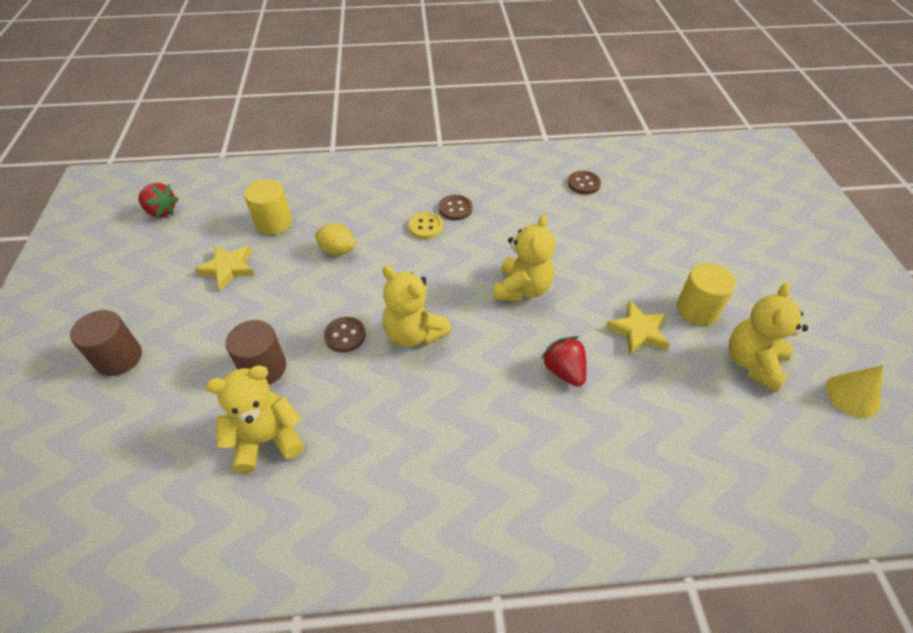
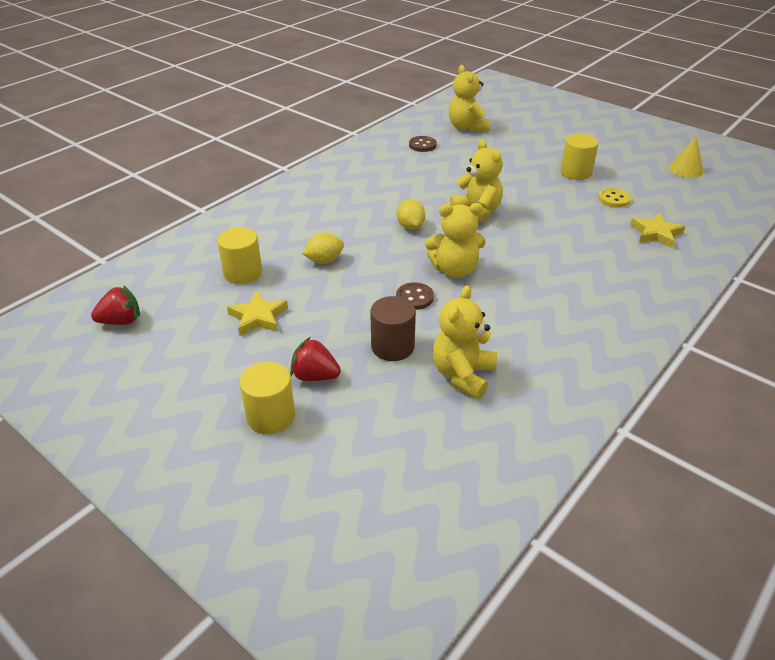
camera: 45 degrees left, 10 degrees down
brown cylinder [70,310,142,376] -> yellow cylinder [240,362,295,434]
yellow button [408,212,443,239] -> yellow button moved to [598,188,631,207]
brown button [439,195,472,220] -> none
red strawberry [541,336,587,387] -> red strawberry moved to [290,337,341,381]
yellow star [606,300,670,355] -> yellow star moved to [630,213,685,248]
yellow teddy bear [729,283,808,393] -> yellow teddy bear moved to [449,65,490,132]
none -> yellow lemon [397,199,425,229]

